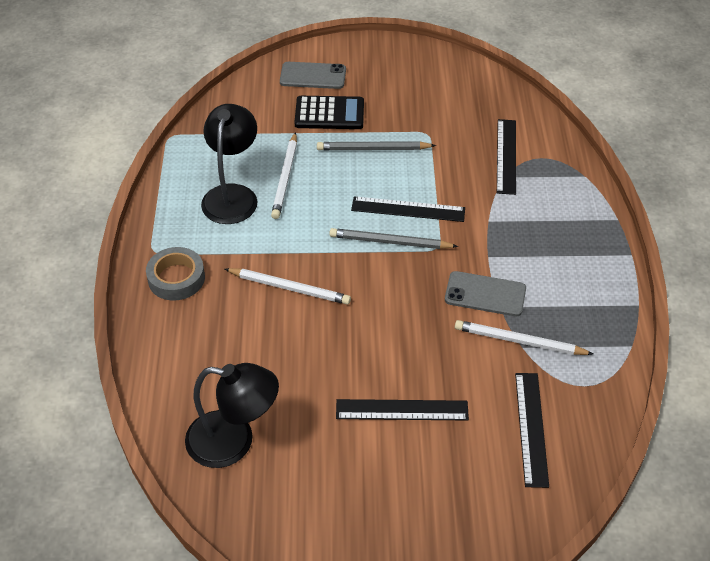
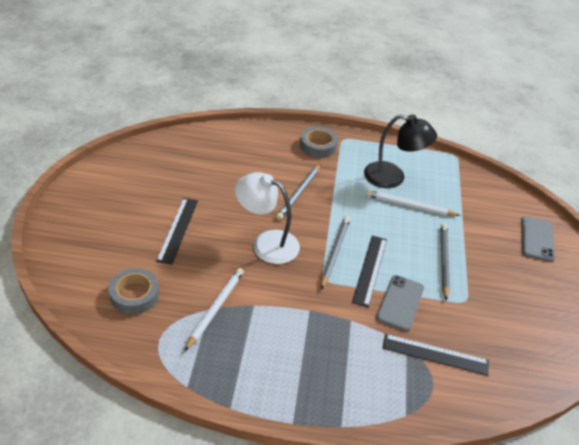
camera: 95 degrees right, 5 degrees down
black lamp [185,363,279,468] -> none
white pencil [225,268,351,305] -> grey pencil [276,164,320,220]
black calculator [294,96,364,129] -> none
grey phone [445,271,526,316] -> grey phone moved to [376,275,424,331]
black ruler [515,373,549,488] -> grey tape [109,268,159,315]
none -> white lamp [235,172,300,264]

